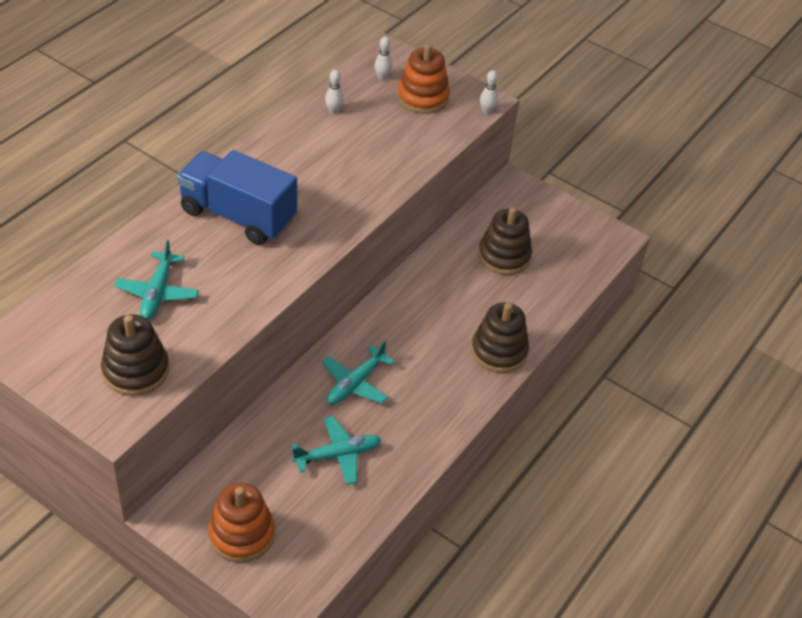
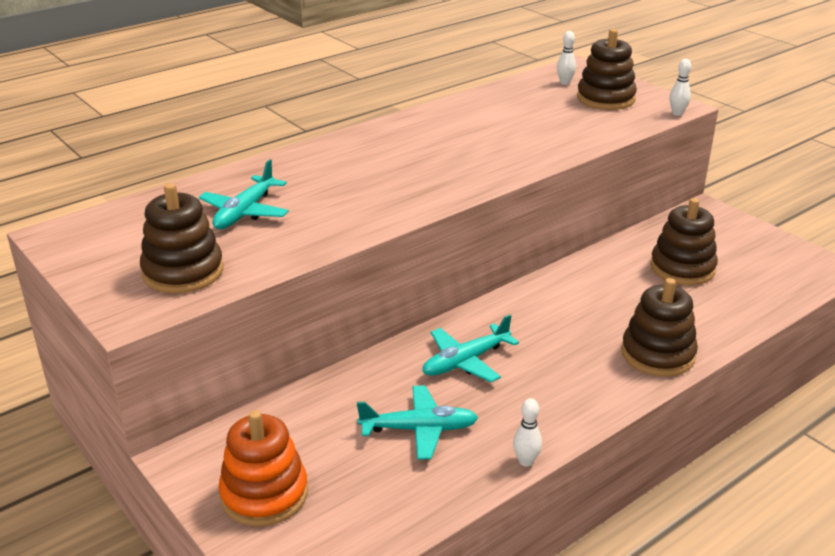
camera: 20 degrees right, 15 degrees down
blue truck [177,150,297,245] -> none
white bowling pin [325,70,343,114] -> white bowling pin moved to [513,398,542,467]
orange stacking toy [397,44,450,114] -> brown stacking toy [577,29,637,110]

